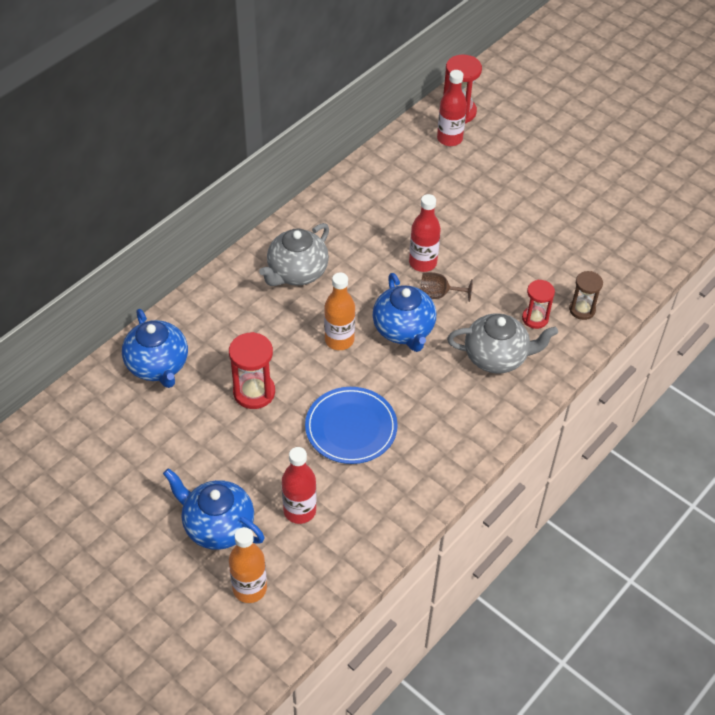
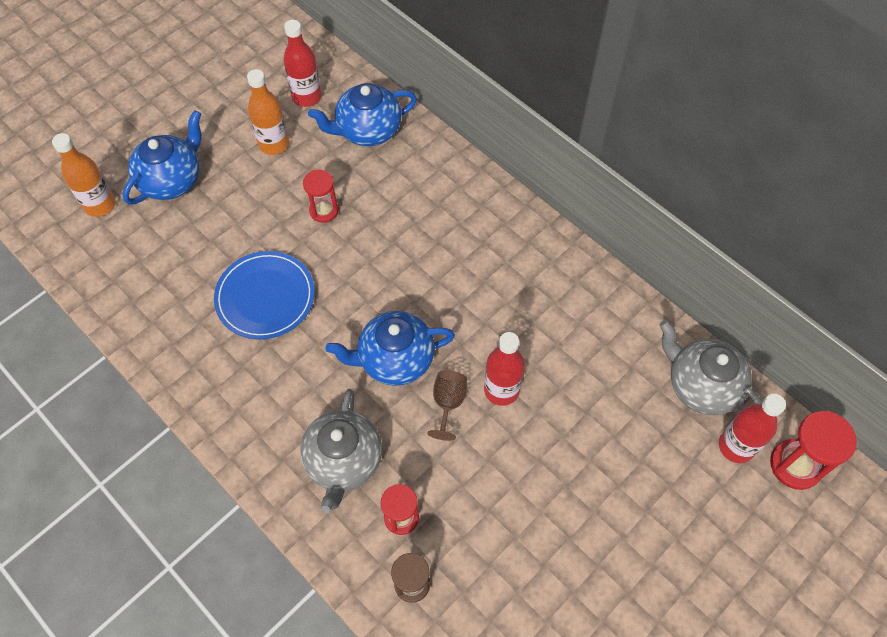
camera: 95 degrees right, 10 degrees up
red hourglass [229,332,275,409] -> red hourglass [303,170,339,223], size x0.66
grey teapot [259,223,329,286] -> grey teapot moved to [660,320,763,415]
red bottle [282,447,317,524] -> red bottle moved to [283,20,322,107]
orange bottle [324,272,355,350] -> orange bottle moved to [247,69,289,155]

